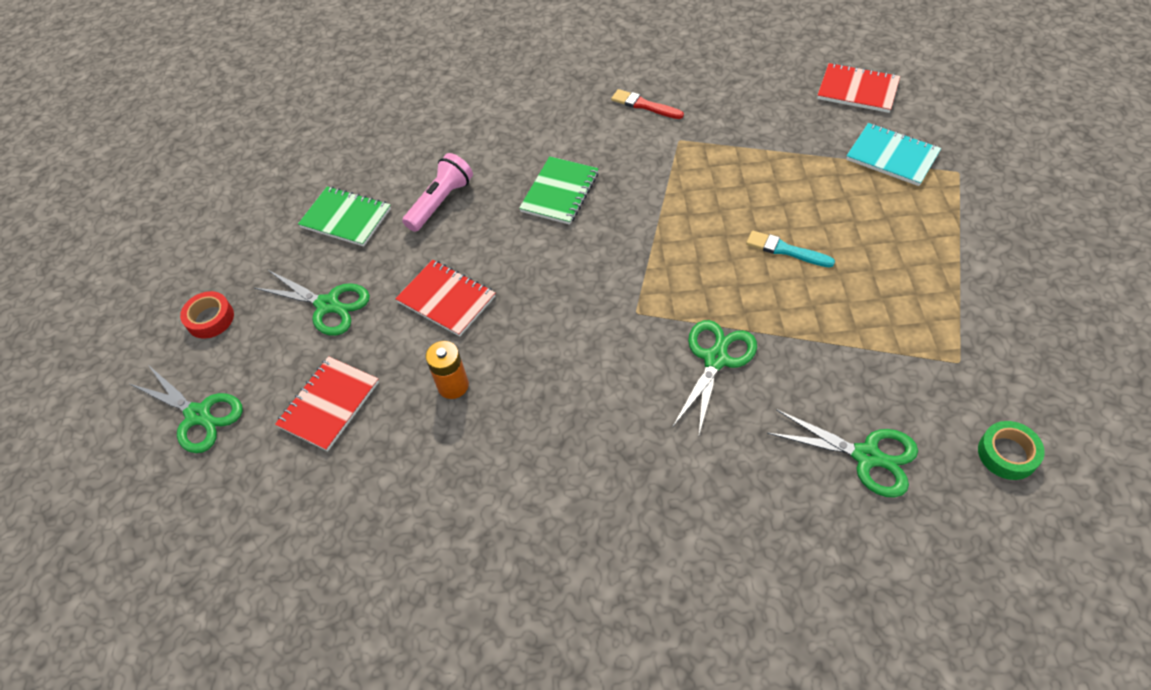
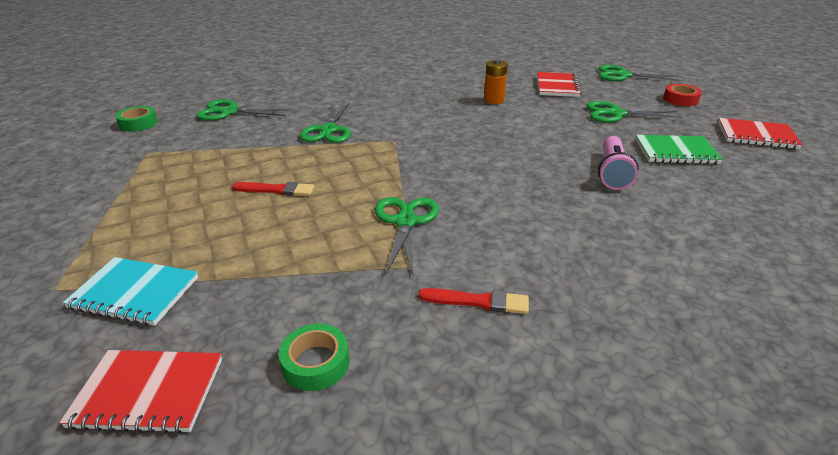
camera: 155 degrees right, 20 degrees down
red notebook [395,260,496,337] -> red notebook moved to [718,118,803,149]
green notebook [519,156,599,225] -> none
turquoise brush [746,231,835,267] -> red brush [232,182,315,196]
none -> green tape [279,324,350,391]
none -> green scissors [375,197,439,277]

